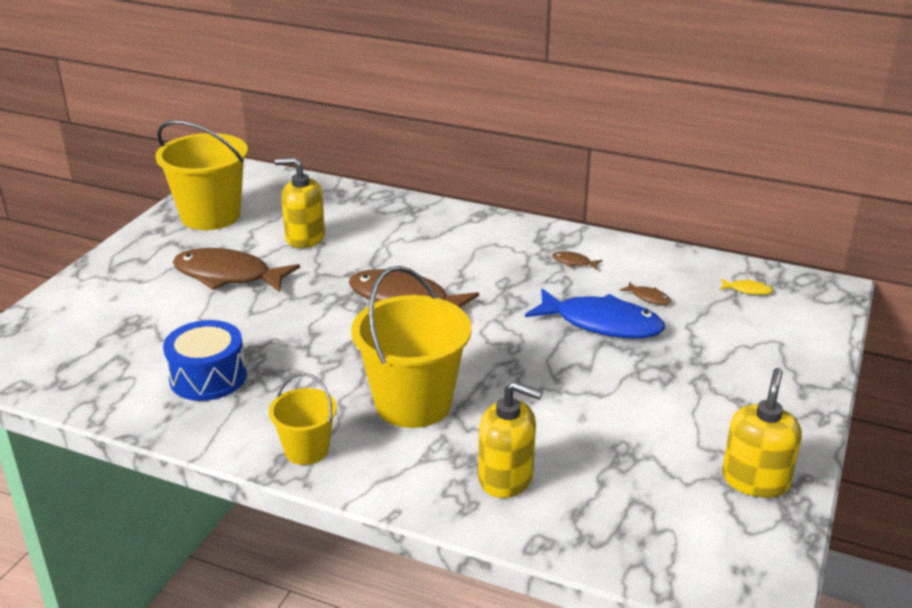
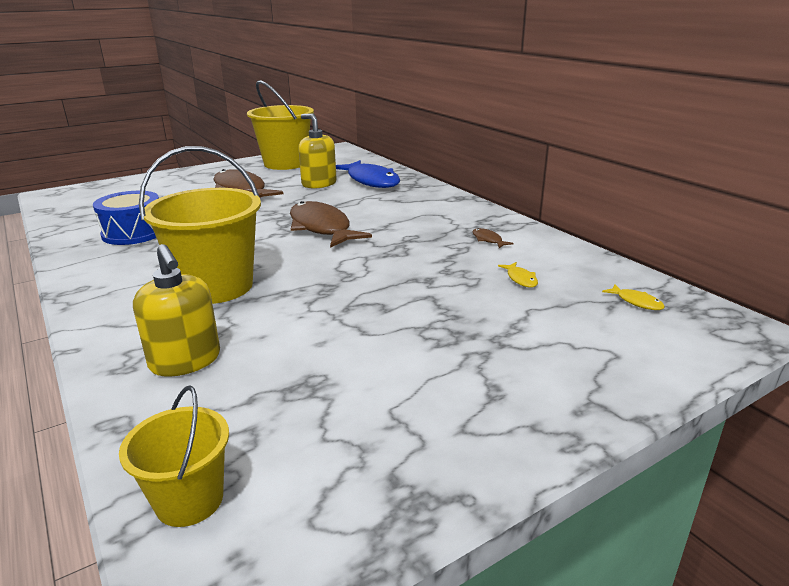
camera: 35 degrees right, 5 degrees down
yellow bucket [269,373,337,465] -> yellow bucket moved to [119,385,229,527]
blue fish [525,288,665,339] -> blue fish moved to [336,160,400,188]
brown fish [619,282,671,305] -> yellow fish [498,262,538,288]
yellow soap dispenser [722,368,802,498] -> none

